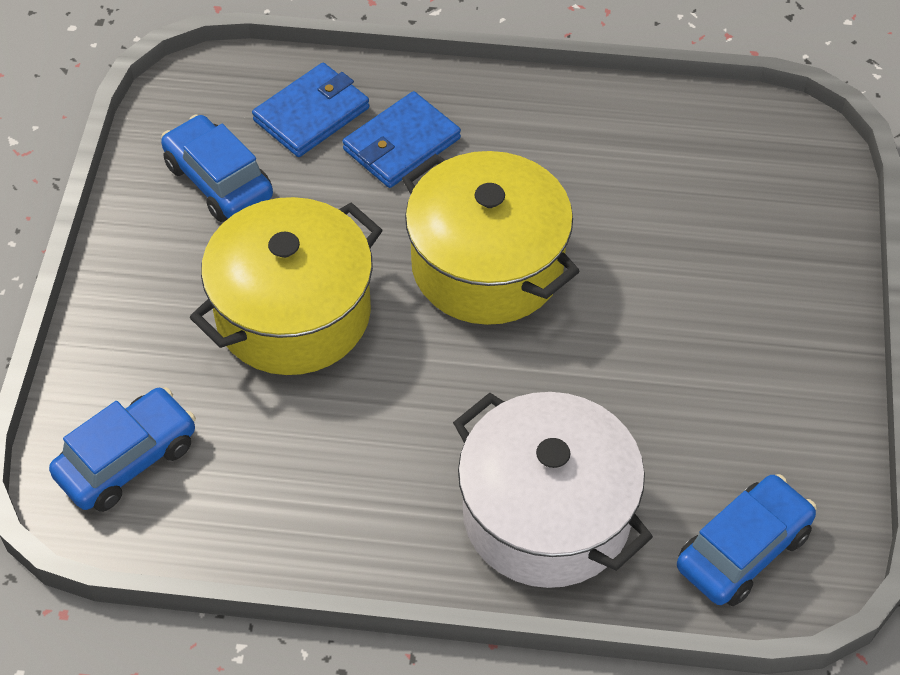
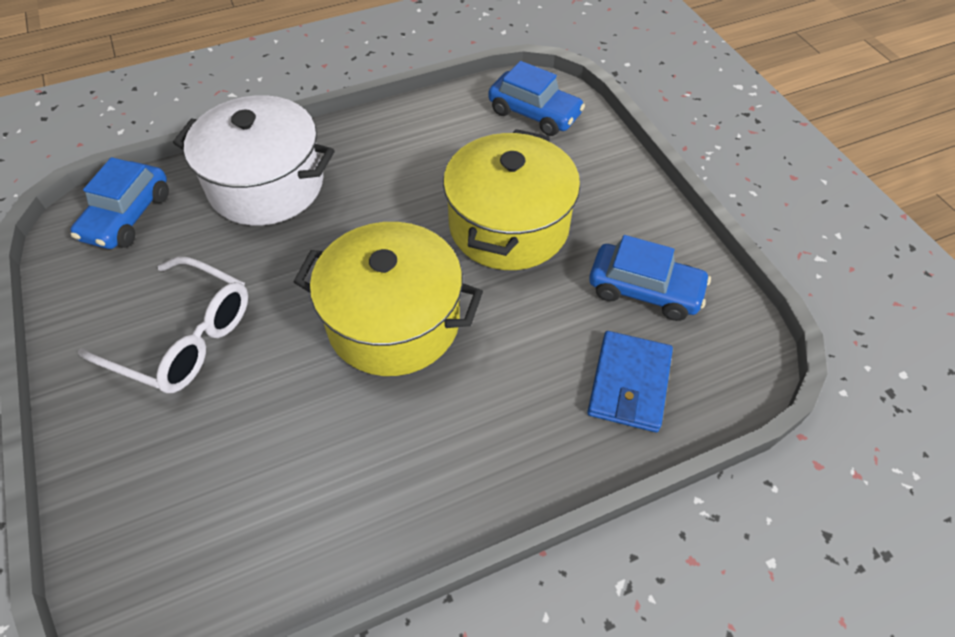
camera: 150 degrees right, 0 degrees up
blue car [49,387,196,512] -> blue car turned 75 degrees counterclockwise [488,61,585,136]
blue wallet [342,91,461,188] -> none
none -> white glasses [78,257,248,393]

